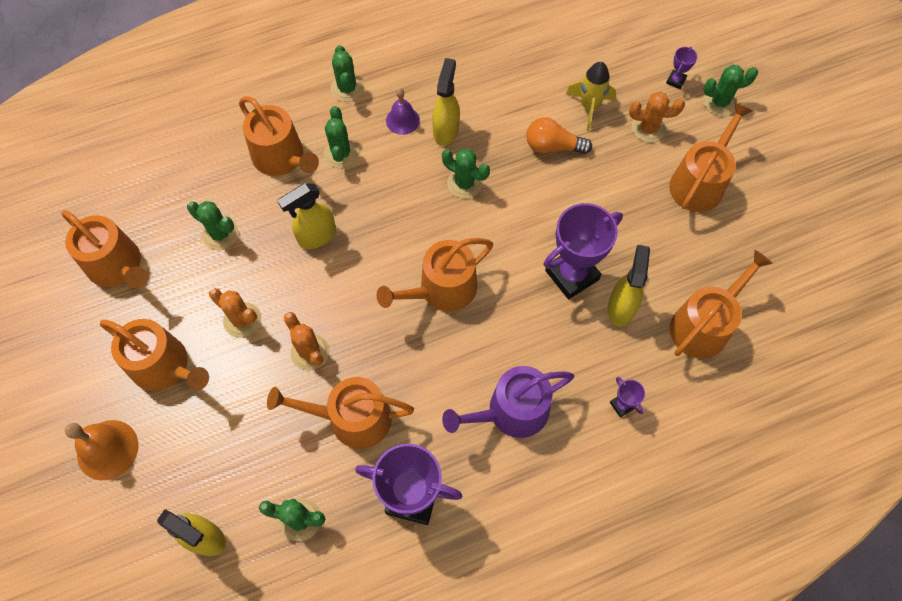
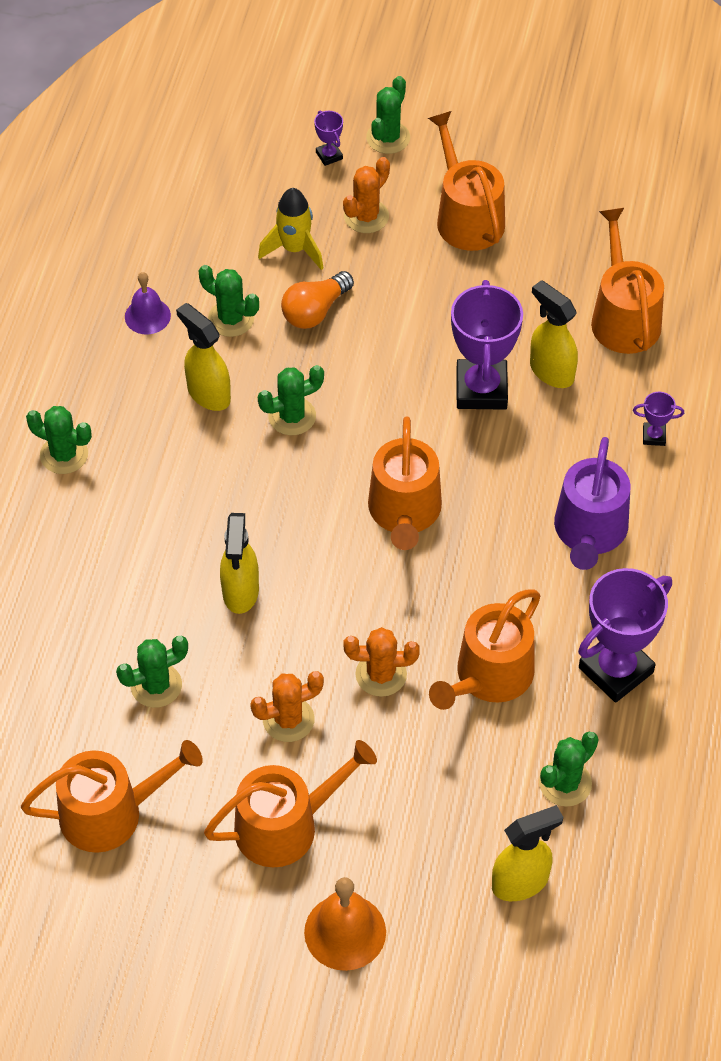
camera: 55 degrees left, 10 degrees down
orange watering can [239,96,319,176] -> none
green cactus [324,106,359,168] -> green cactus moved to [199,265,259,337]
purple bell [386,88,420,135] -> purple bell moved to [125,272,171,334]

